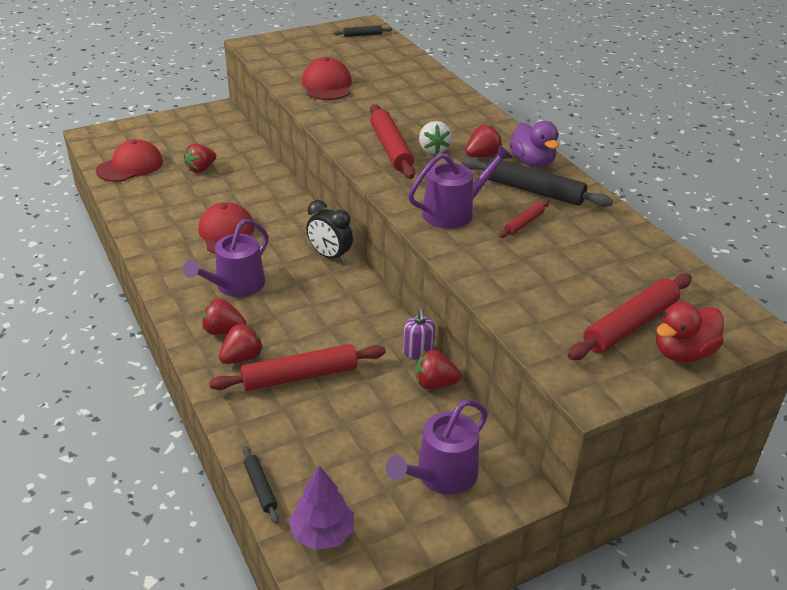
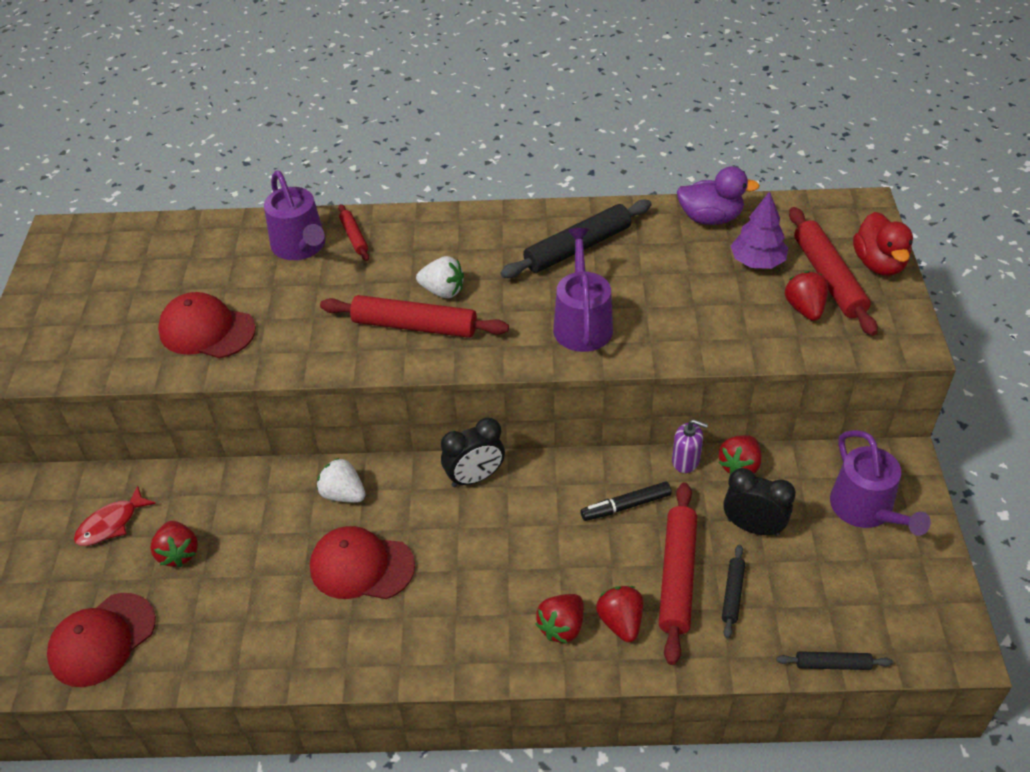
camera: 60 degrees left, 10 degrees up
red cap [96,139,163,182] -> red cap turned 120 degrees counterclockwise [47,593,156,687]
purple watering can [183,219,269,297] -> purple watering can moved to [264,170,325,260]
purple tree [289,465,354,550] -> purple tree moved to [730,191,788,269]
black rolling pin [333,25,392,37] -> black rolling pin moved to [722,545,745,638]
red strawberry [466,125,502,157] -> red strawberry moved to [785,271,828,321]
red rolling pin [499,200,549,238] -> red rolling pin moved to [338,204,369,261]
purple duck [510,121,559,167] -> purple duck moved to [677,166,760,225]
none -> red fish [74,485,156,546]
none -> white strawberry [317,457,365,503]
none -> black marker [581,481,672,521]
none -> black clock [723,468,796,536]

